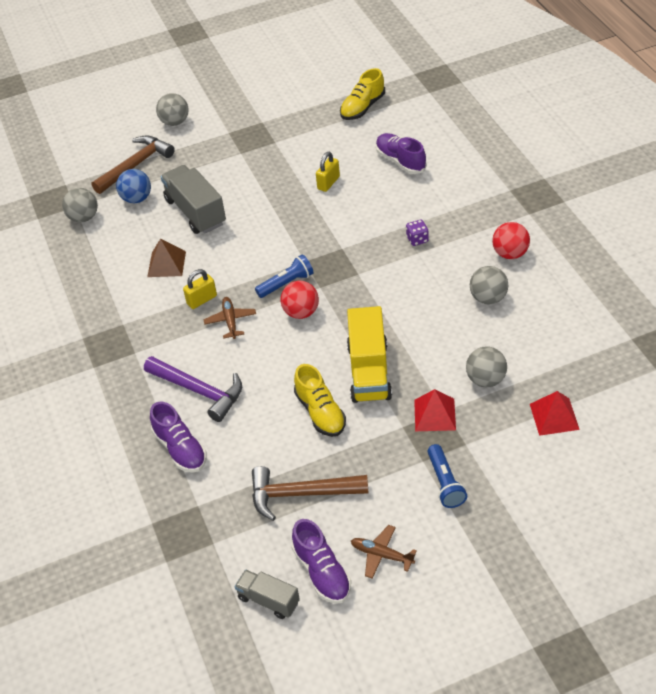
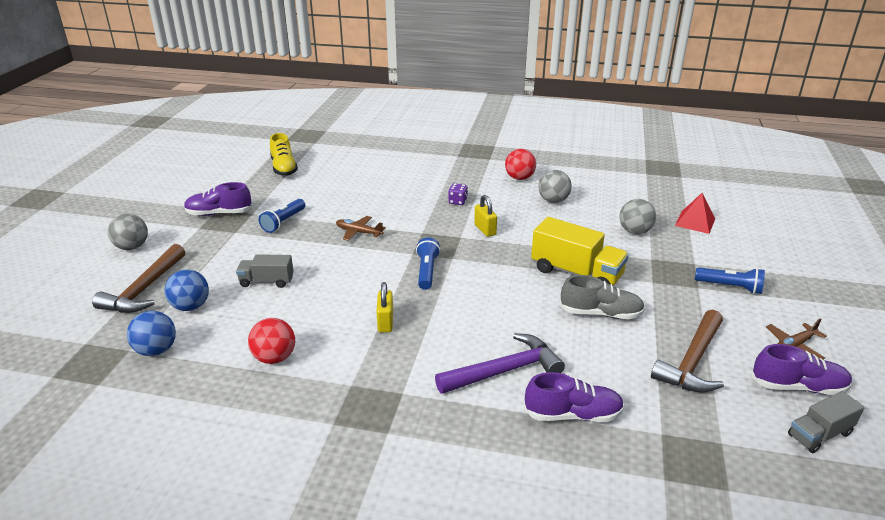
camera: 60 degrees left, 15 degrees down
grey ball [62,188,98,223] -> blue ball [127,311,176,356]
brown hammer [91,135,175,194] -> brown hammer turned 150 degrees counterclockwise [92,244,185,313]
brown pyramid [147,239,186,277] -> none
grey truck [161,165,226,234] -> grey truck [236,254,294,288], size x0.58
brown plane [203,297,256,339] -> brown plane moved to [336,216,386,241]
red ball [280,281,319,319] -> red ball moved to [248,318,295,364]
yellow shoe [294,364,346,437] -> grey shoe [560,275,645,319]
yellow padlock [316,152,340,192] -> yellow padlock moved to [474,195,497,237]
purple shoe [376,133,427,174] -> purple shoe moved to [184,182,253,216]
red pyramid [414,389,456,431] -> none
none -> blue flashlight [259,199,305,233]

